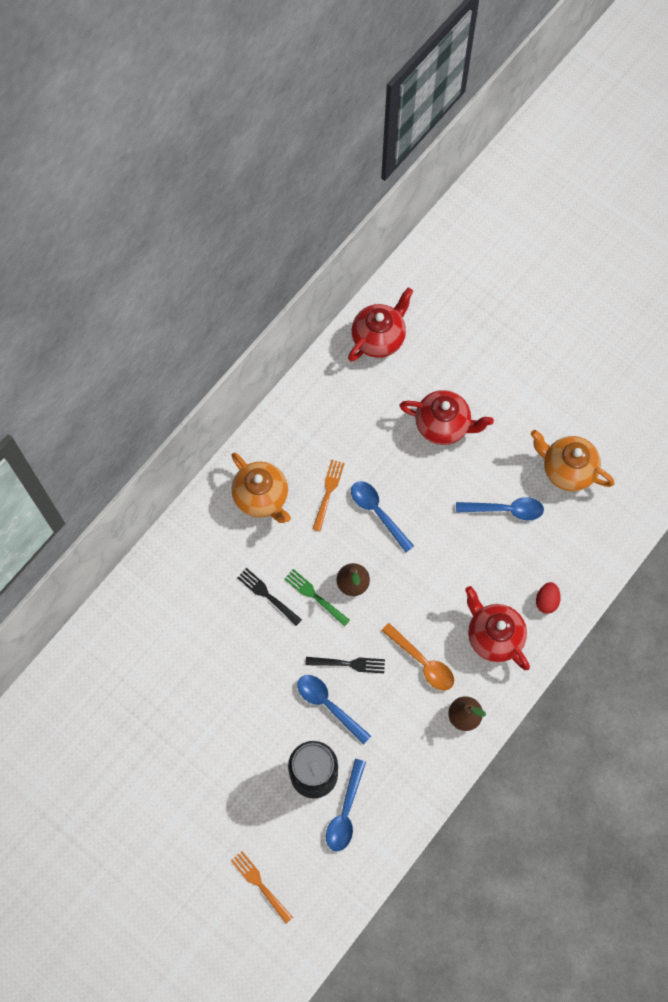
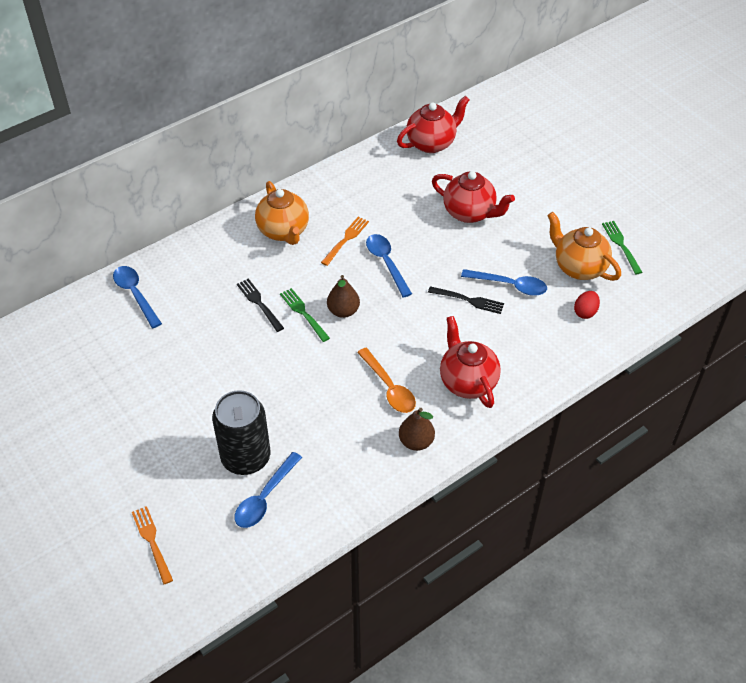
camera: 15 degrees right, 20 degrees down
blue spoon [297,675,371,744] -> blue spoon moved to [113,266,162,328]
black fork [305,657,385,673] -> black fork moved to [428,286,504,314]
red egg [536,582,561,614] -> red egg moved to [574,291,600,319]
none -> green fork [602,221,642,274]

